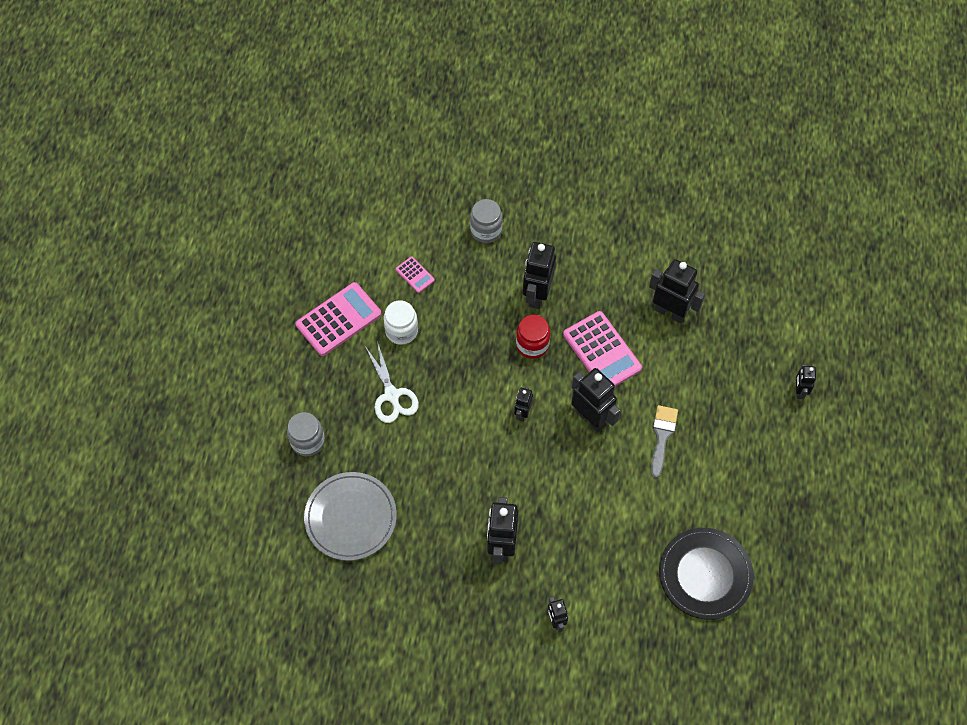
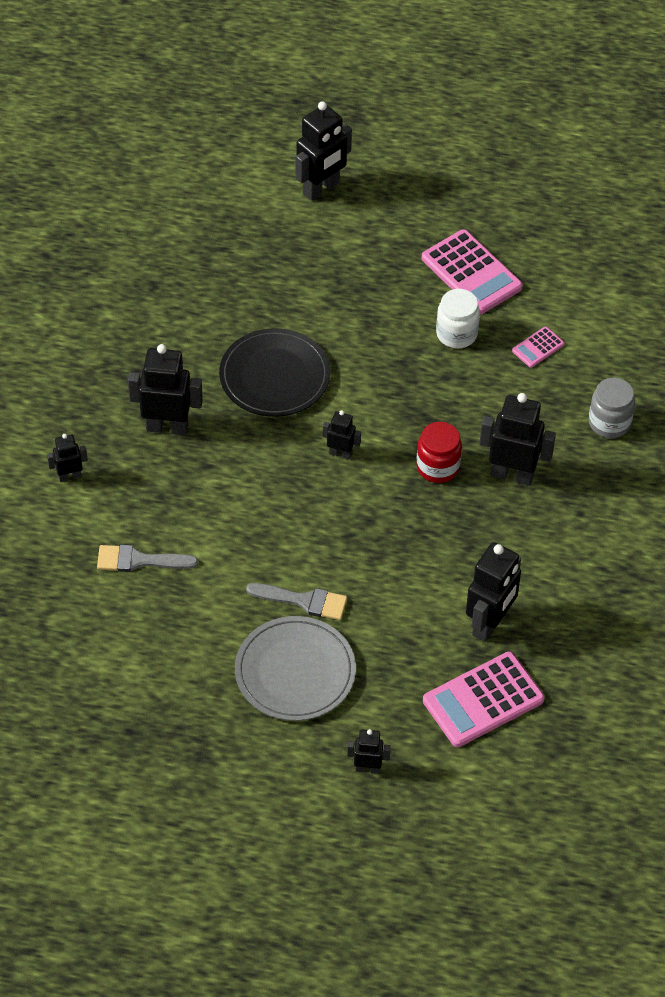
camera: 90 degrees right, 10 degrees down
grey jar [287,412,325,456] -> none
grey plate [304,472,397,561] -> grey plate moved to [235,616,356,721]
white scissors [365,341,419,423] -> none
pink calculator [563,311,642,386] -> pink calculator moved to [423,652,545,747]
black robot [571,368,620,432] -> black robot moved to [296,101,352,201]
black plate [659,528,754,620] -> black plate moved to [219,328,331,417]
none -> grey brush [97,545,198,572]

